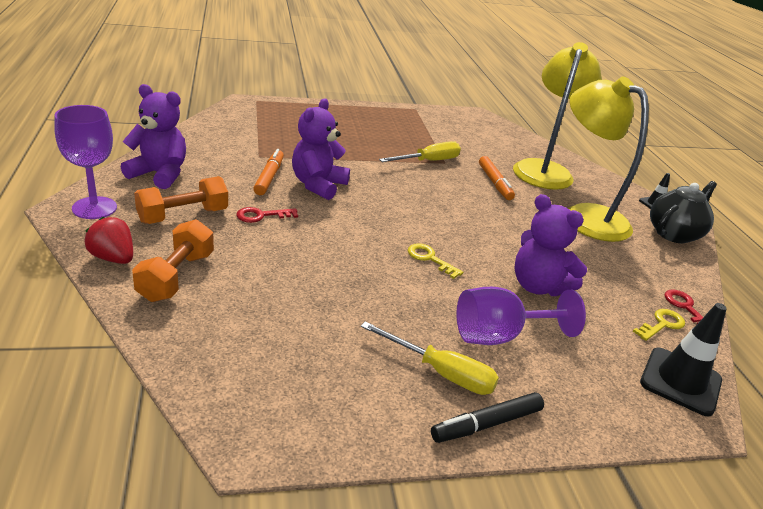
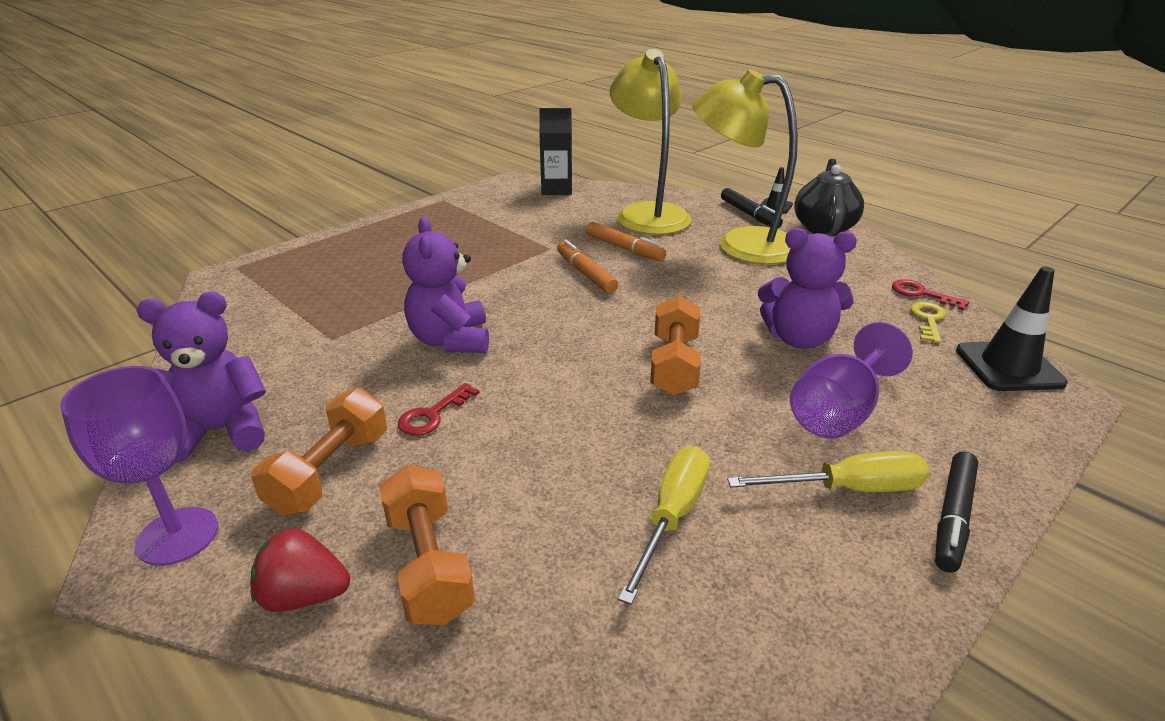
camera: 30 degrees left, 0 degrees up
orange marker [253,149,284,195] -> orange marker moved to [557,240,618,294]
yellow screwdriver [379,141,461,162] -> yellow screwdriver moved to [618,446,710,605]
yellow key [408,243,463,279] -> orange dumbbell [650,296,701,396]
none -> black carton [539,108,572,195]
none -> black marker [721,188,783,228]

